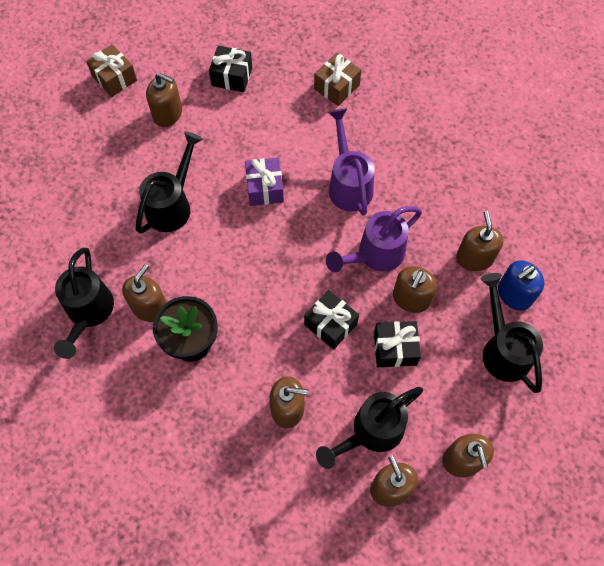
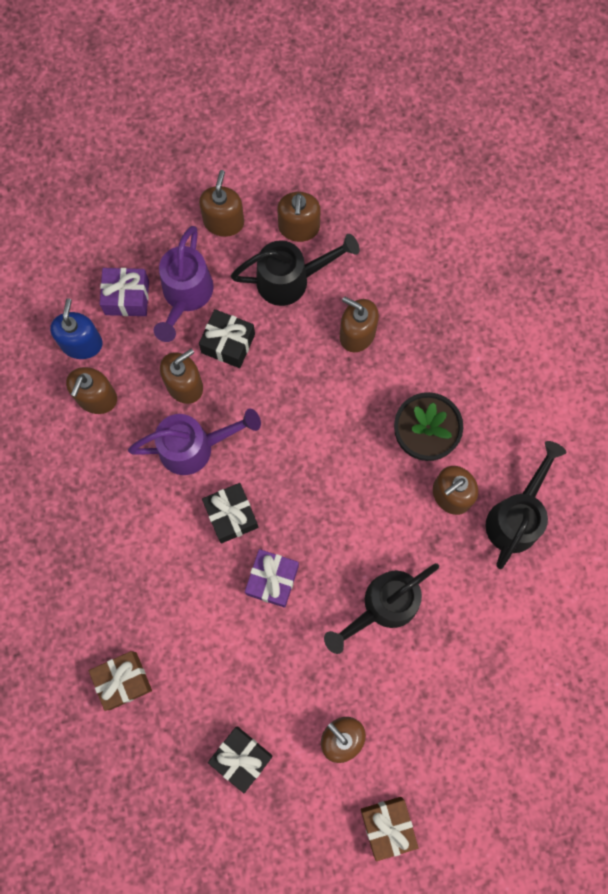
camera: 155 degrees left, 10 degrees up
black gift [304,290,359,350] -> black gift moved to [202,483,258,543]
purple watering can [328,109,375,216] -> purple watering can moved to [154,226,214,342]
black watering can [481,273,543,393] -> purple gift [100,268,149,316]
blue soap dispenser [498,260,544,311] -> blue soap dispenser turned 75 degrees counterclockwise [50,298,102,359]

